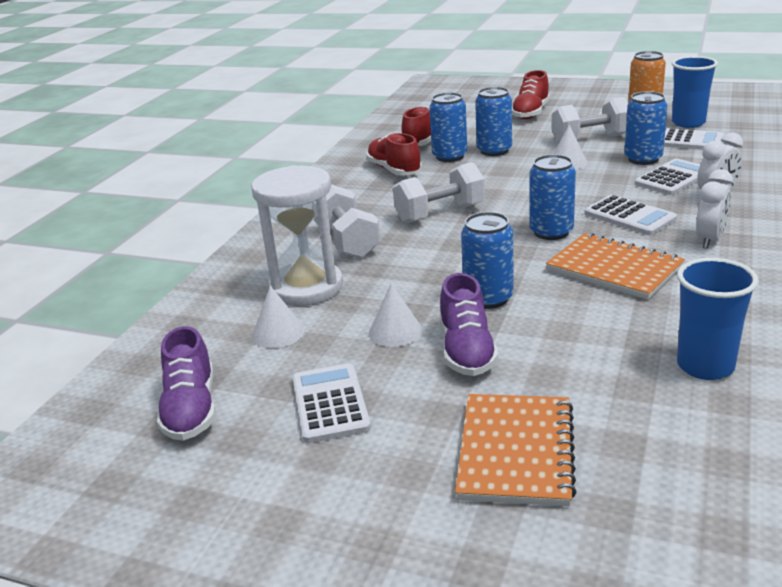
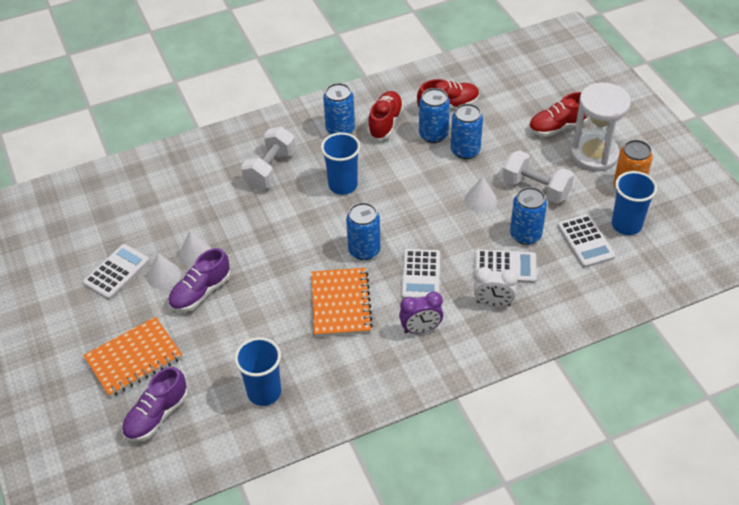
camera: 45 degrees right, 20 degrees up
purple shoe [157,326,216,441] -> purple shoe moved to [122,367,188,442]
white hourglass [251,165,343,306] -> white hourglass moved to [571,82,631,172]
white cone [252,285,305,348] -> white cone moved to [147,253,181,289]
white dumbbell [393,162,485,224] -> blue cup [321,132,360,195]
blue can [461,212,514,309] -> blue can moved to [323,83,355,134]
white clock [696,169,733,249] -> purple clock [399,292,443,334]

